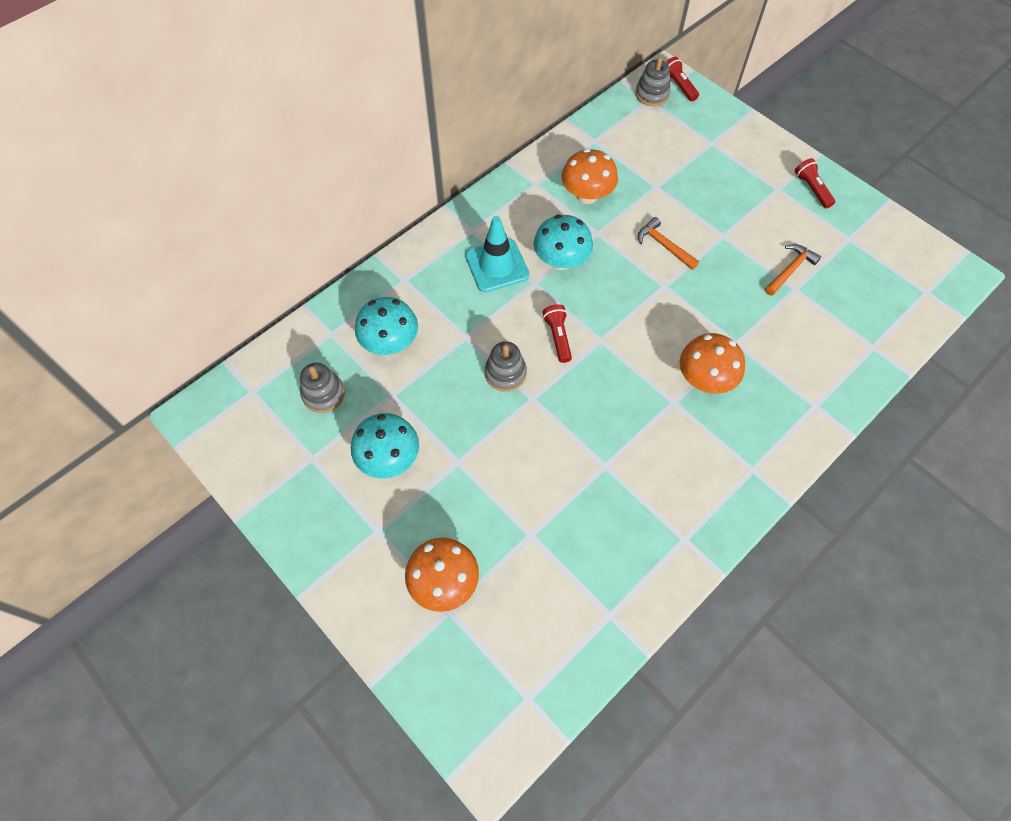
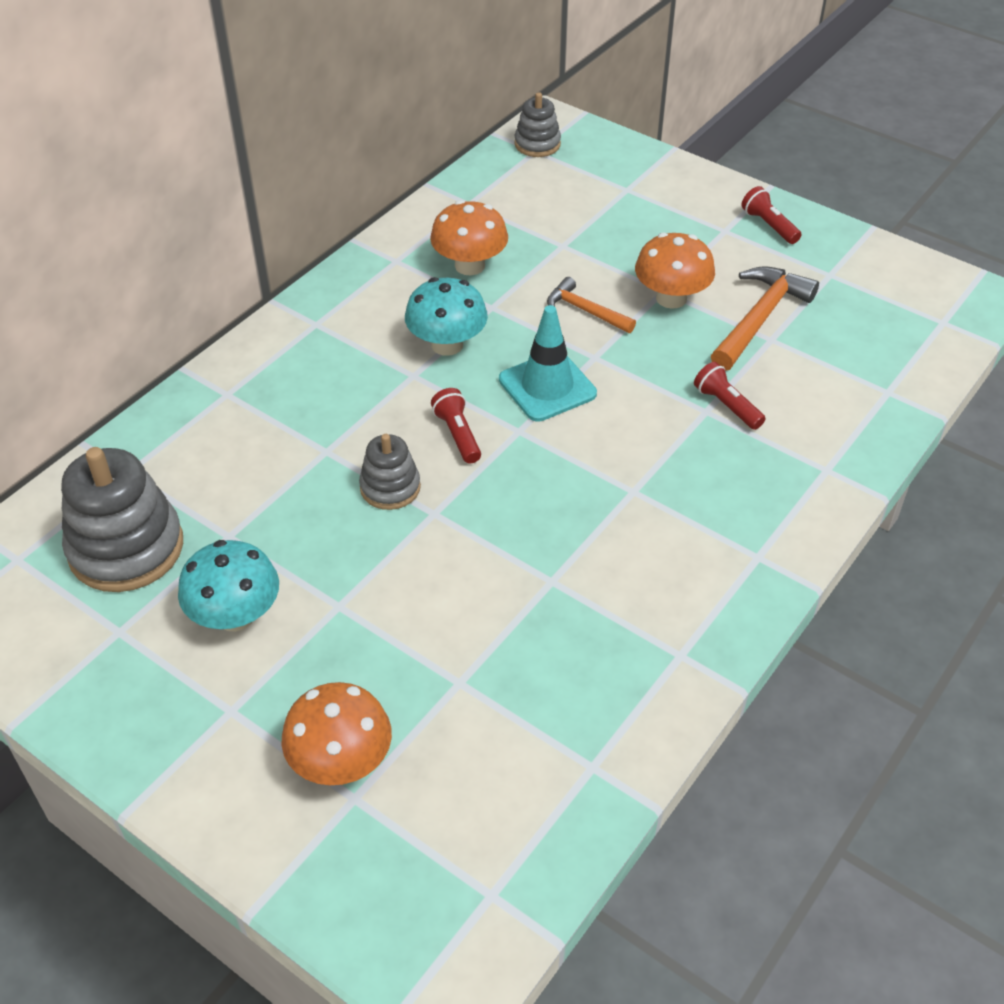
camera: 10 degrees left, 15 degrees down
grey stacking toy [300,363,345,413] -> grey stacking toy [61,447,183,592], size x1.81
turquoise mushroom [355,297,418,355] -> none
turquoise traffic cone [465,216,529,292] -> turquoise traffic cone moved to [499,305,597,422]
red flashlight [666,57,699,101] -> red flashlight moved to [694,362,766,430]
orange mushroom [680,333,745,394] -> orange mushroom moved to [635,233,715,309]
orange hammer [765,244,821,296] -> orange hammer [711,266,819,371], size x1.62

